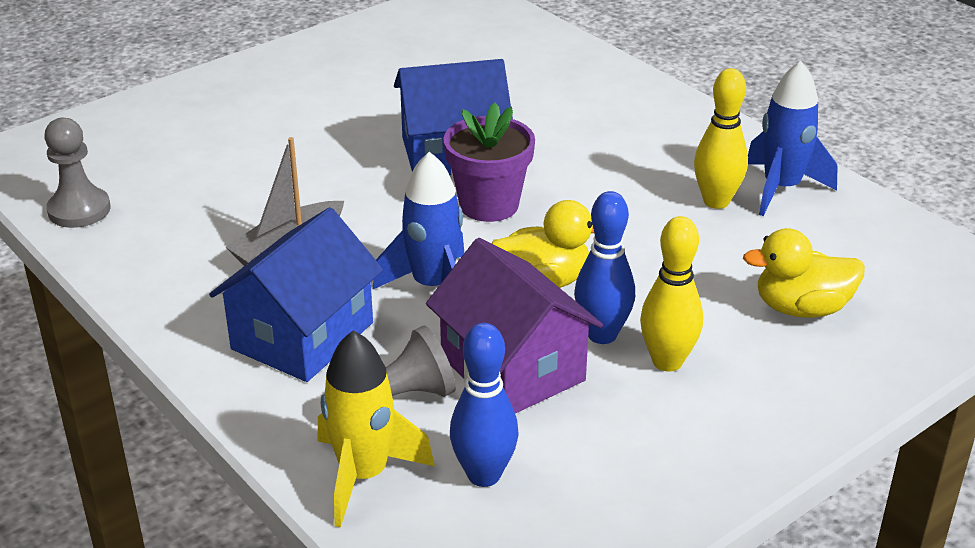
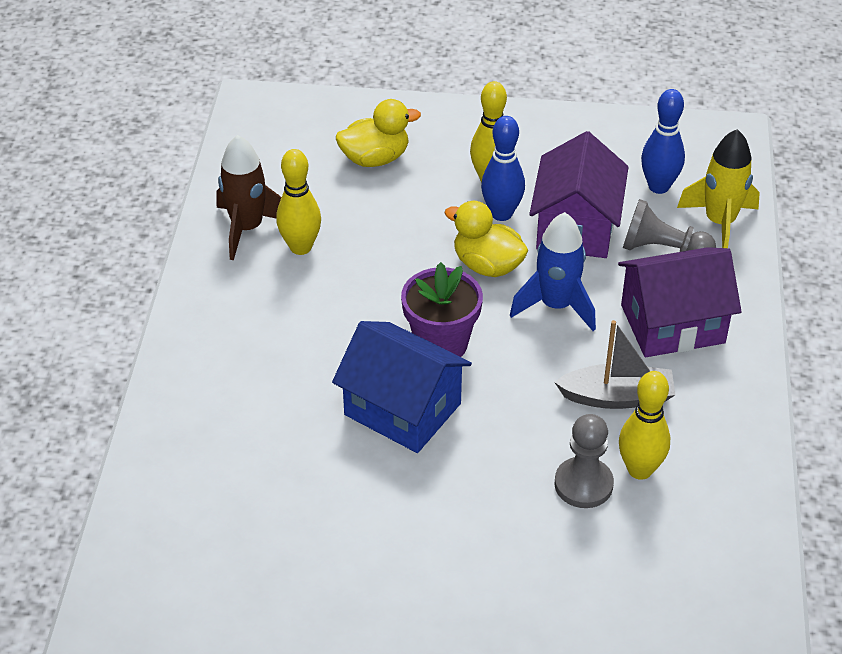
camera: 135 degrees left, 10 degrees up
grey pawn [44,118,111,228] -> grey pawn moved to [555,414,614,508]
blue house [209,207,383,382] -> purple house [618,247,742,357]
yellow duck [743,228,865,318] -> yellow duck turned 60 degrees counterclockwise [336,99,421,167]
blue rocket [748,61,837,216] -> brown rocket [216,135,282,260]
none -> yellow bowling pin [619,371,670,480]

